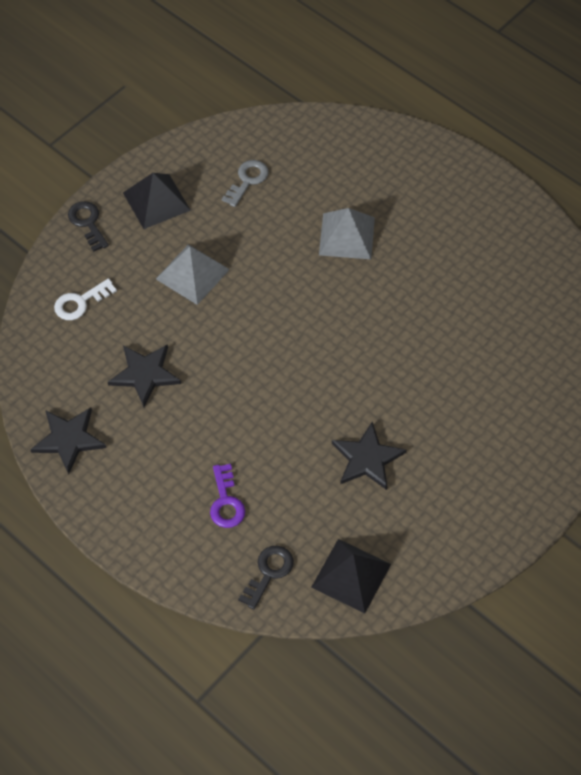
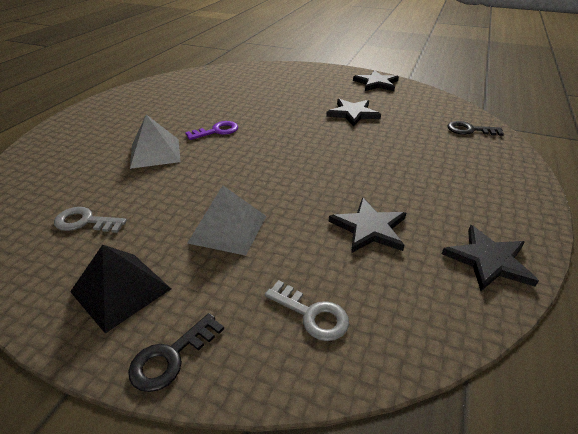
camera: 110 degrees left, 20 degrees down
white key [54,278,117,320] -> grey key [265,280,349,341]
purple key [210,464,245,528] -> purple key moved to [185,121,238,140]
black pyramid [311,539,391,613] -> none
none -> black star [353,70,399,91]

